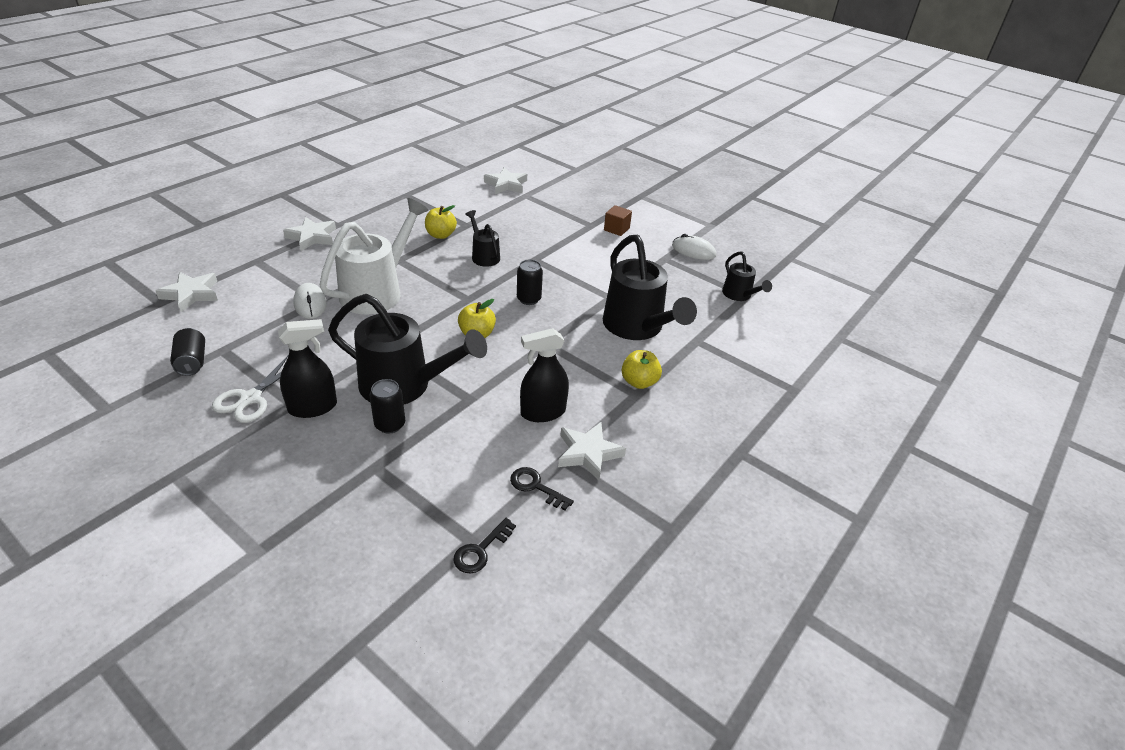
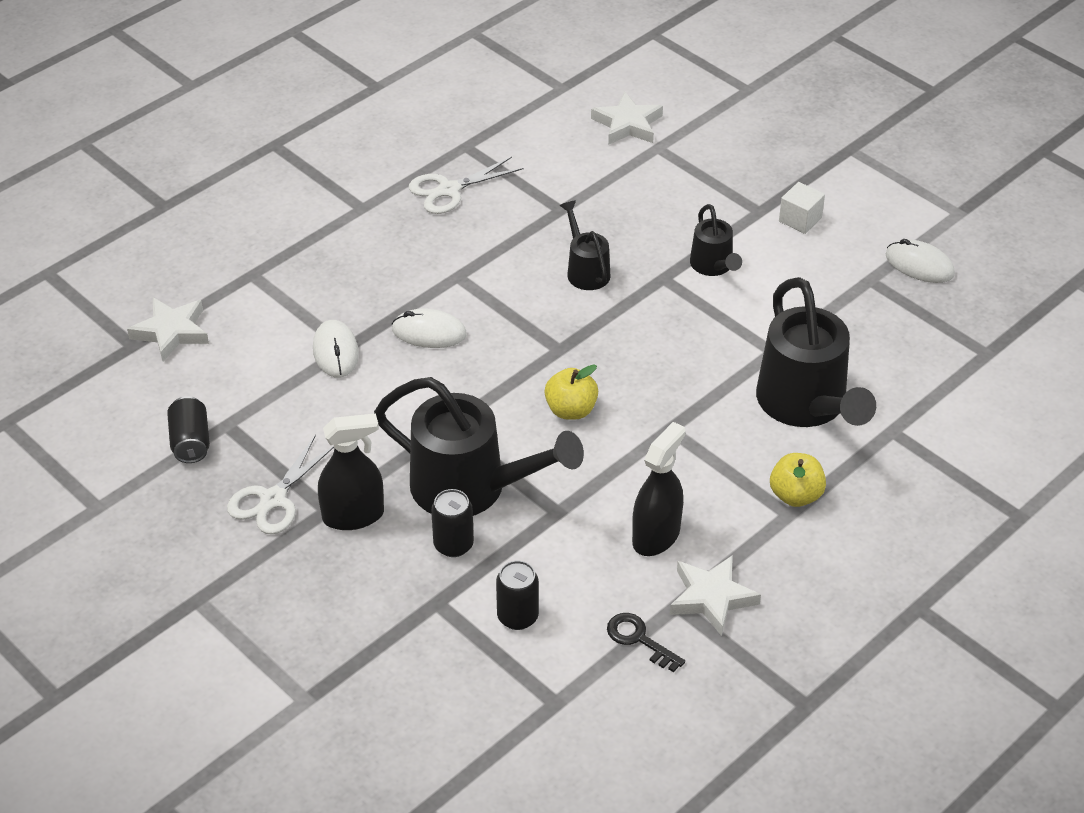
camera: 10 degrees right, 5 degrees up
white star [283,217,336,251] -> none
white watering can [320,198,429,315] -> white mouse [392,308,467,348]
yellow apple [425,205,457,239] -> none
black key [453,518,516,574] -> none
black can [517,259,543,305] -> black can moved to [496,561,539,630]
black spray bottle [520,328,569,422] -> black spray bottle turned 135 degrees clockwise [632,422,685,556]
brown cube [604,205,632,236] -> white cube [779,182,825,234]
black watering can [722,252,772,301] -> black watering can moved to [690,204,742,276]
none -> white scissors [409,157,523,214]

